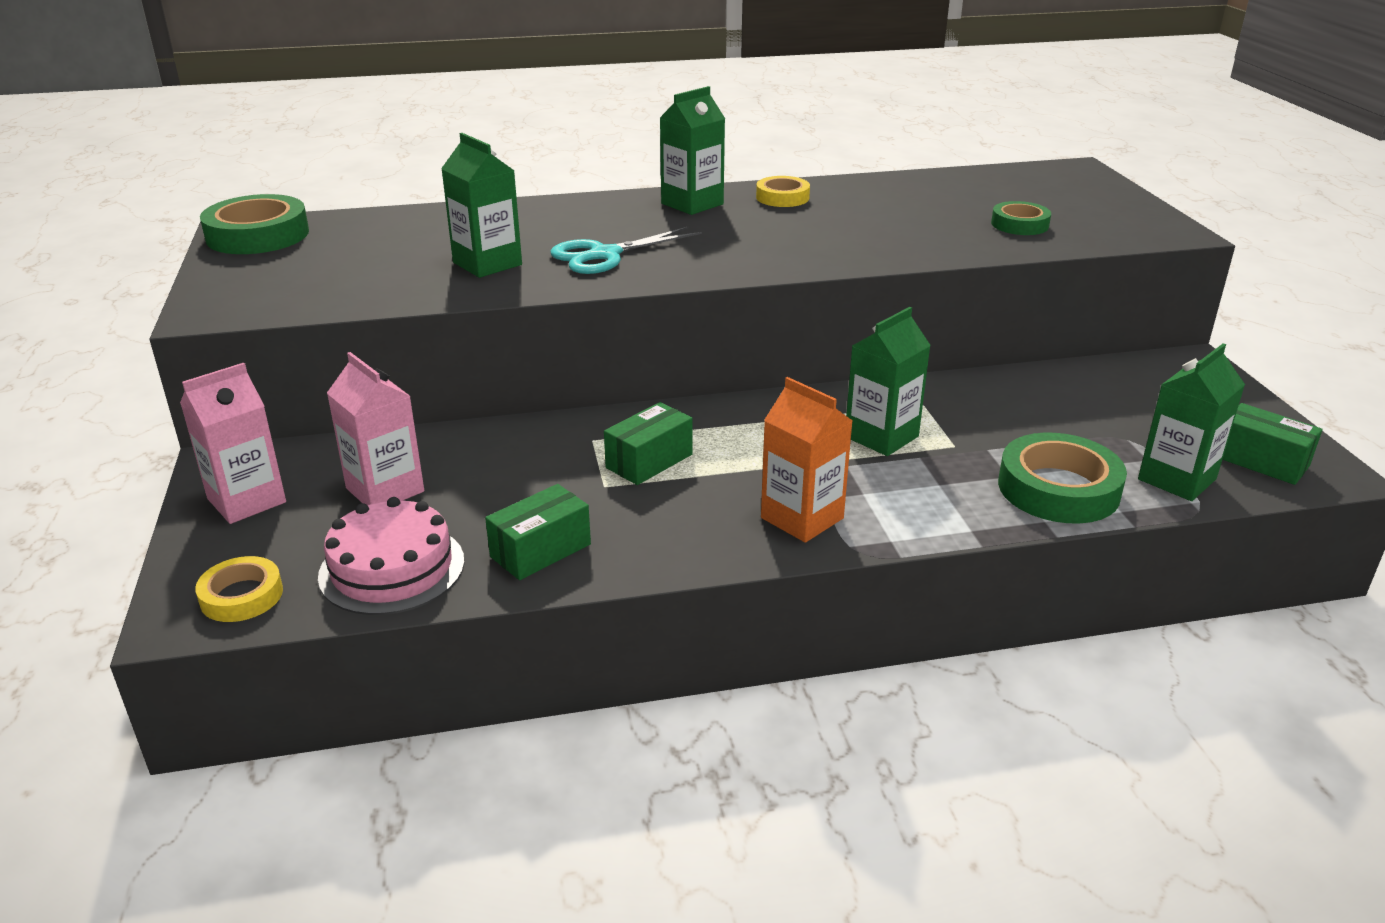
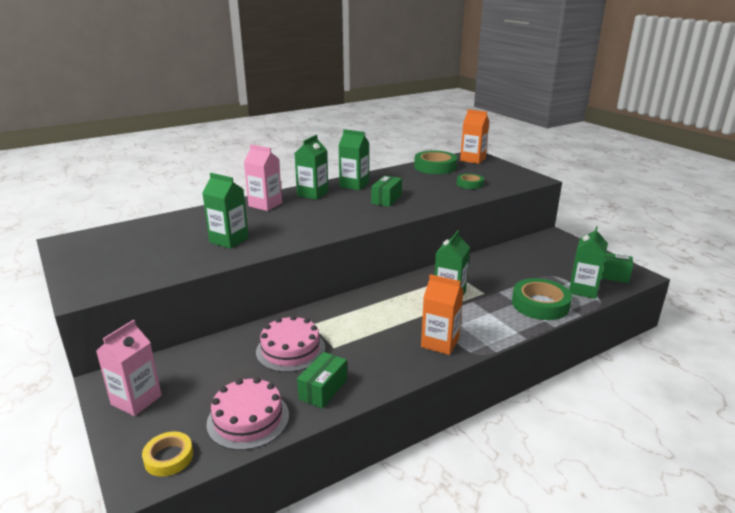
camera: 20 degrees left, 5 degrees down
green tape [200,194,309,254] -> green tape moved to [414,151,457,174]
pink carton [327,352,424,505] -> pink carton moved to [244,145,282,211]
turquoise scissors [550,226,702,274] -> none
green box [604,402,693,485] -> green box moved to [371,176,402,207]
yellow tape [756,176,810,207] -> green carton [338,129,369,190]
none -> pink cake [256,315,325,372]
none -> orange carton [460,109,489,164]

